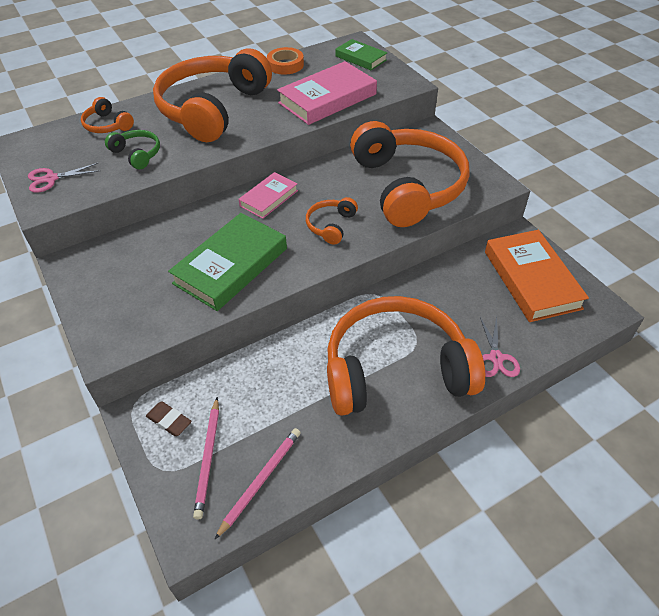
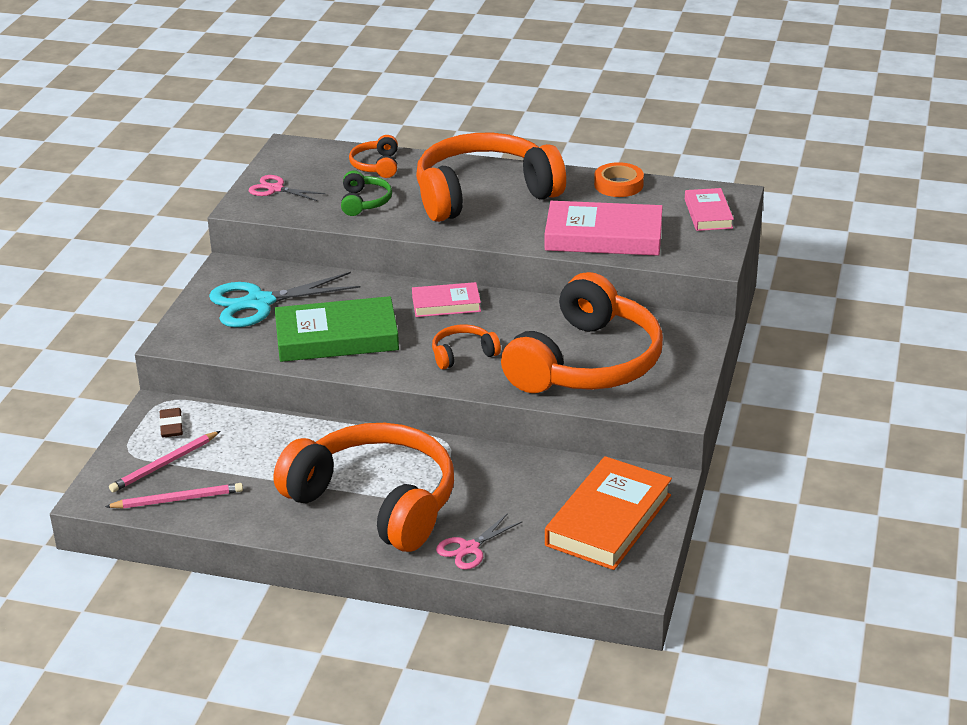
camera: 45 degrees right, 15 degrees down
green book [335,39,387,70] -> pink book [685,188,734,231]
none -> turquoise scissors [209,272,360,327]

